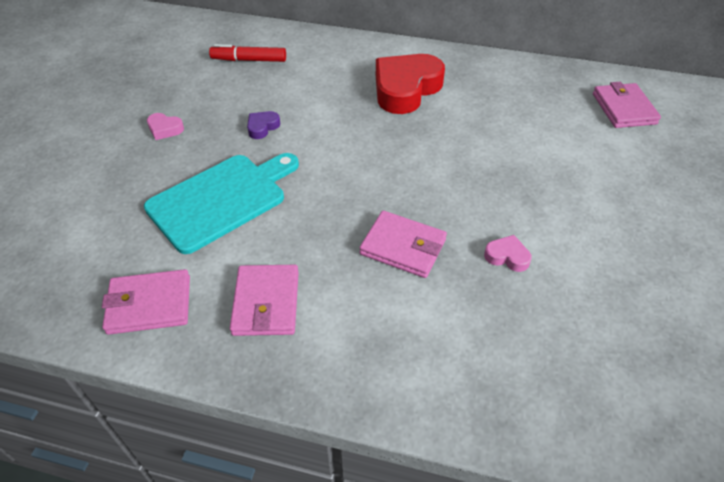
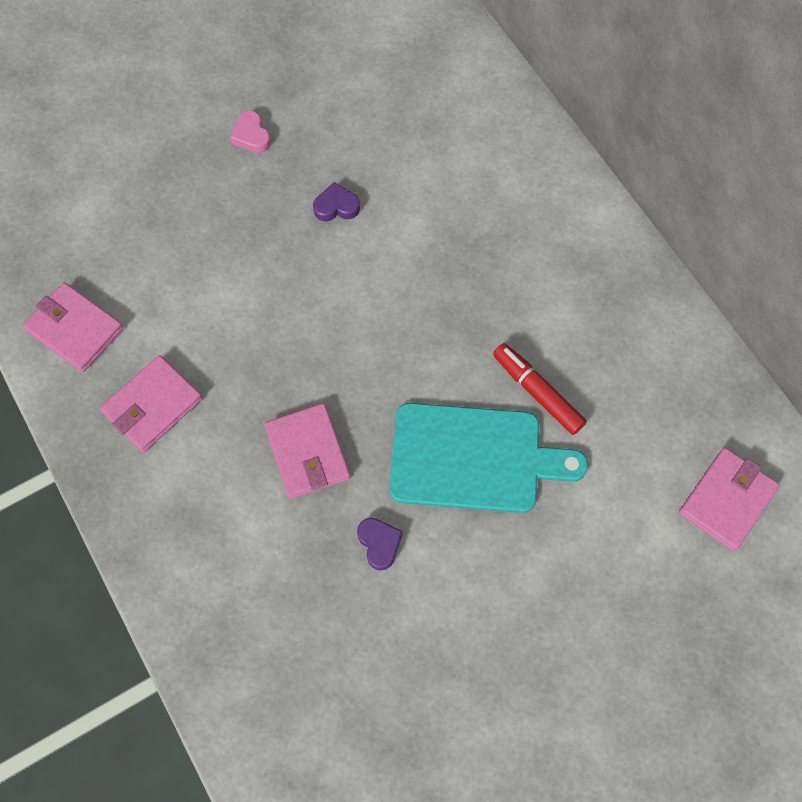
camera: 45 degrees right, 20 degrees up
turquoise cutting board [144,153,299,254] -> turquoise cutting board moved to [389,403,588,513]
red marker [209,44,286,62] -> red marker moved to [493,343,587,435]
red heart [376,54,445,114] -> none
pink heart [484,235,532,272] -> purple heart [357,518,403,570]

